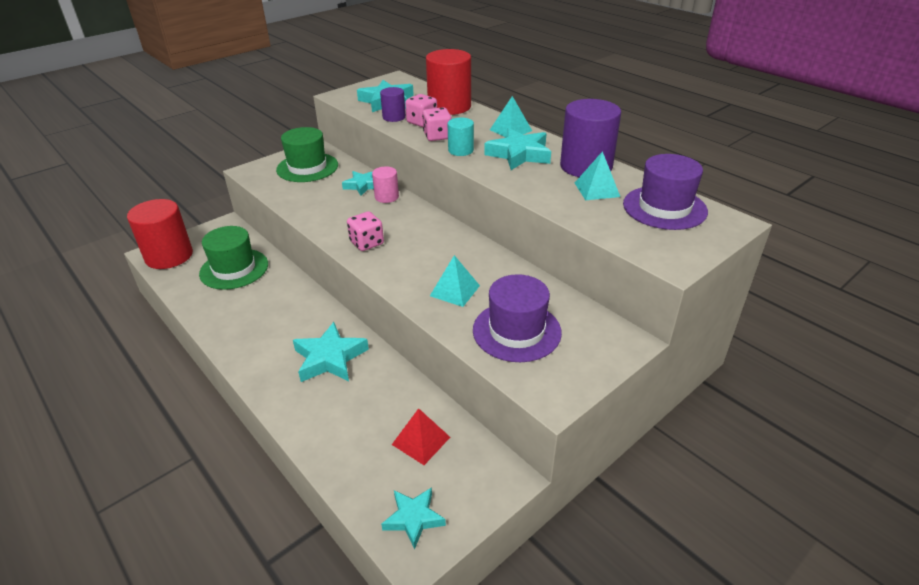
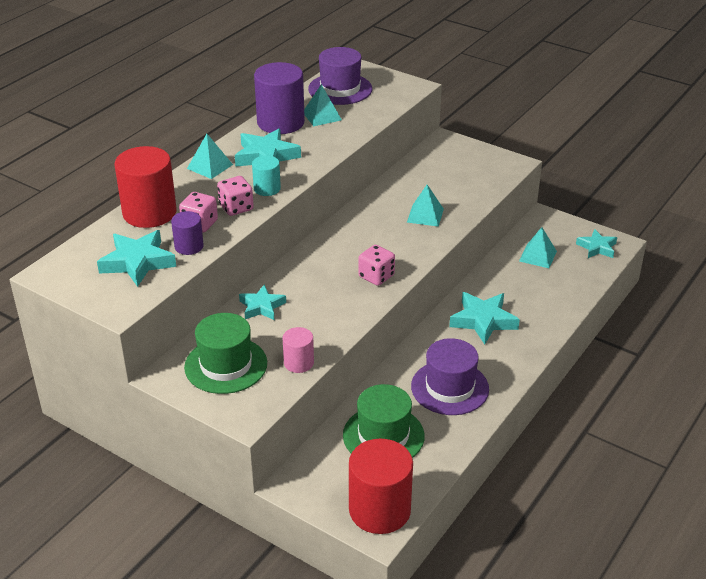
camera: 105 degrees left, 0 degrees up
pink cylinder [372,166,399,203] -> pink cylinder moved to [283,327,314,373]
red pyramid [392,408,450,465] -> turquoise pyramid [519,227,557,268]
purple hat [473,274,562,362] -> purple hat moved to [411,338,489,415]

